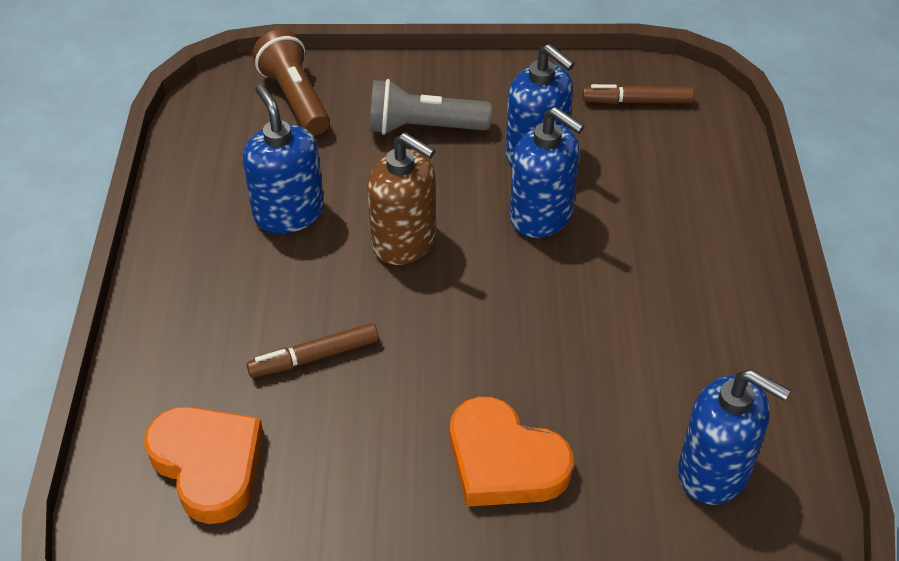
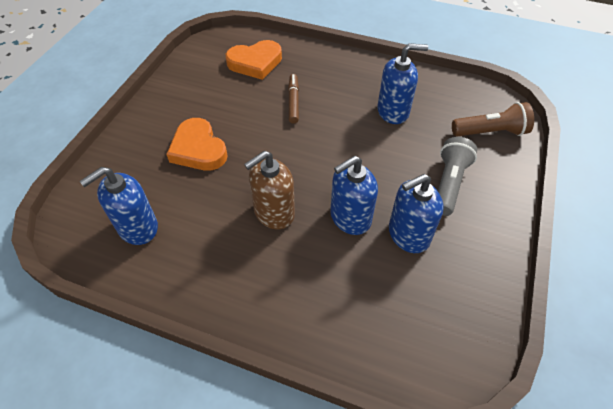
camera: 110 degrees right, 5 degrees up
brown soap dispenser [367,132,436,265] -> brown soap dispenser moved to [244,151,295,229]
orange heart [450,397,573,507] -> orange heart turned 90 degrees counterclockwise [166,118,228,171]
brown marker [582,84,694,104] -> none

